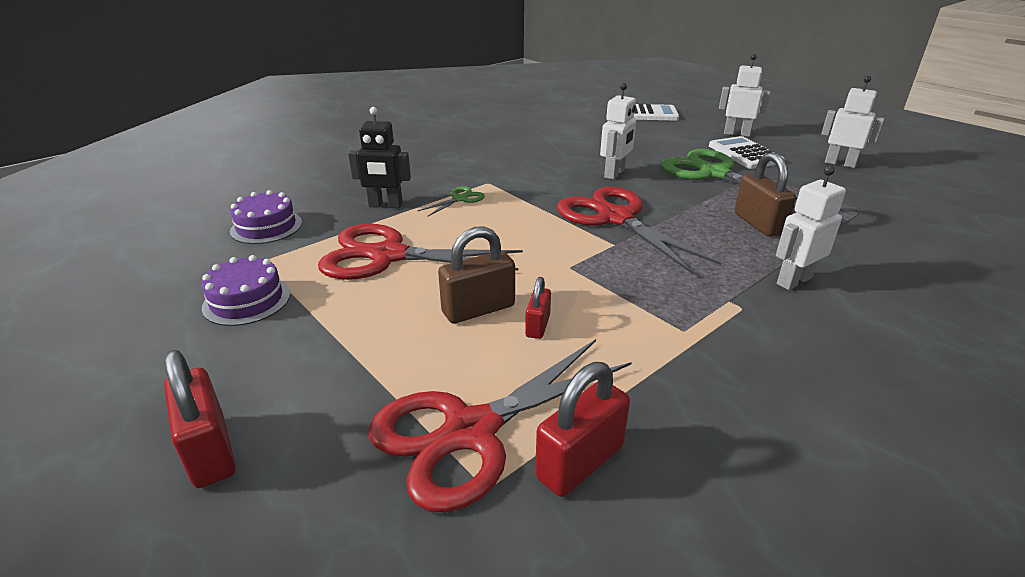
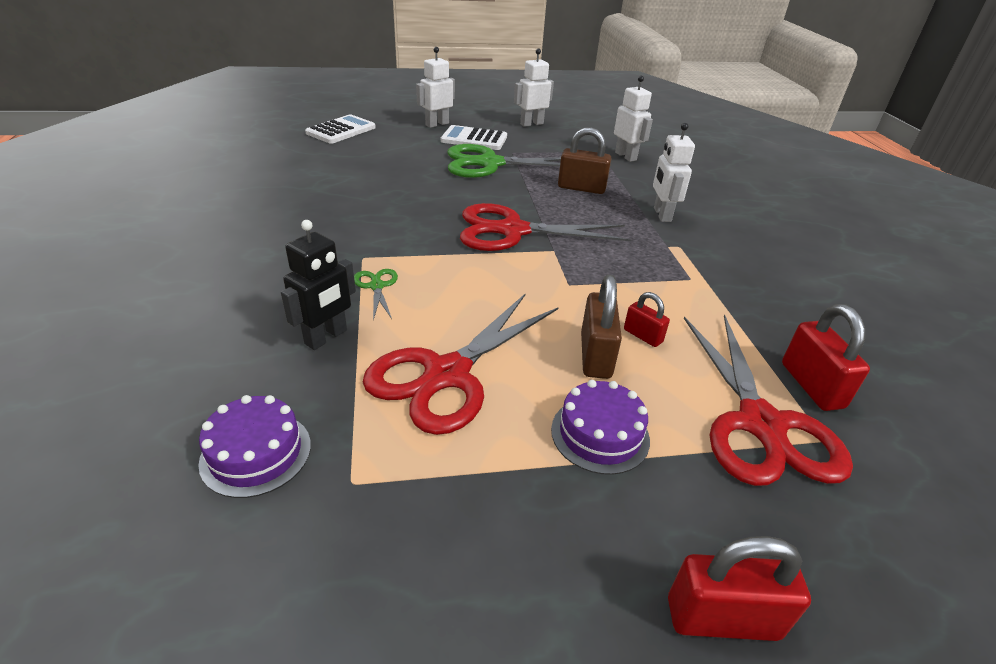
camera: 60 degrees left, 5 degrees up
purple cake [201,255,290,326] -> purple cake moved to [551,380,650,475]
white robot [600,83,636,179] -> white robot moved to [614,75,653,162]

